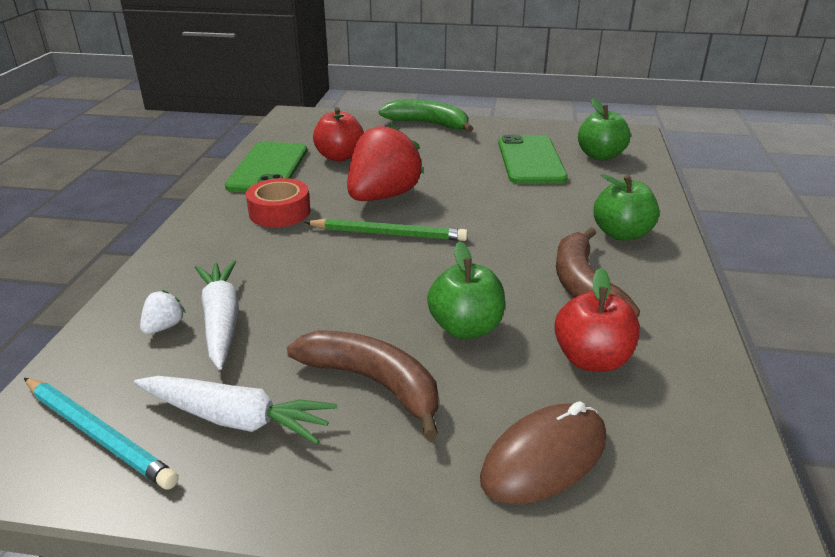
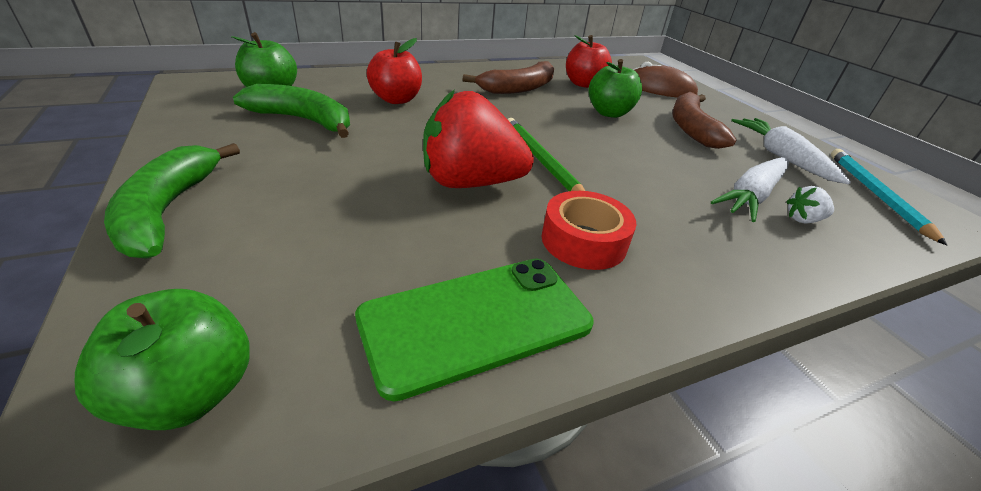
camera: 125 degrees left, 5 degrees up
red apple [313,107,364,161] -> red apple moved to [367,38,422,104]
green phone [498,135,568,184] -> green banana [233,84,350,138]
green apple [593,174,660,241] -> green apple moved to [75,289,249,430]

